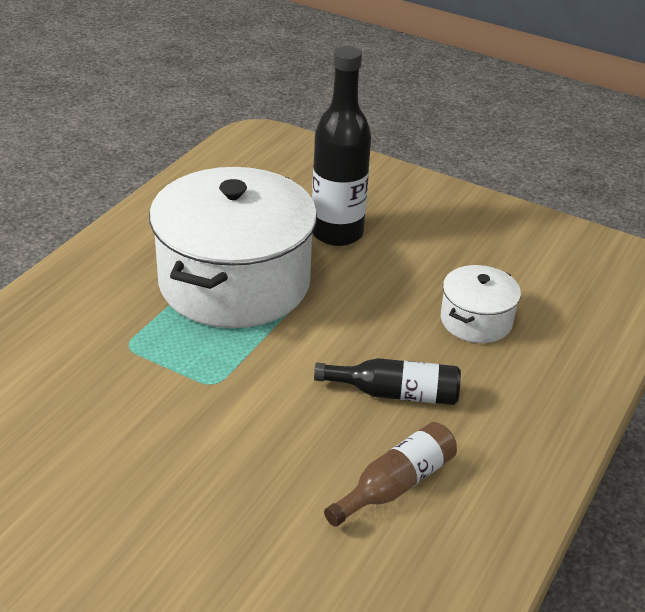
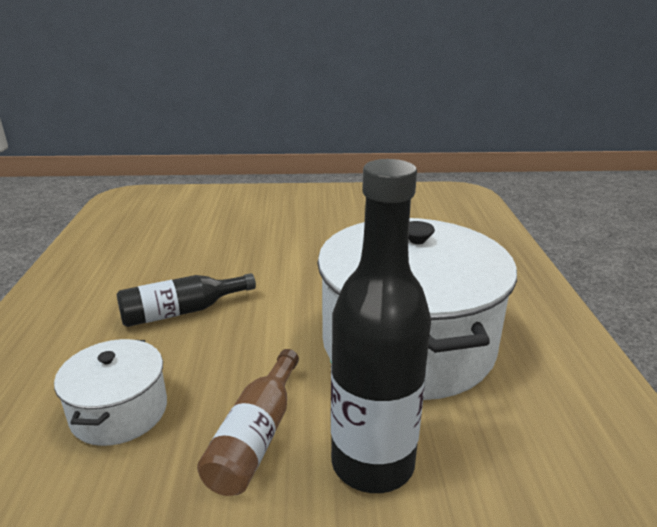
camera: 150 degrees right, 10 degrees down
brown bottle [324,422,457,527] -> brown bottle moved to [197,349,299,496]

